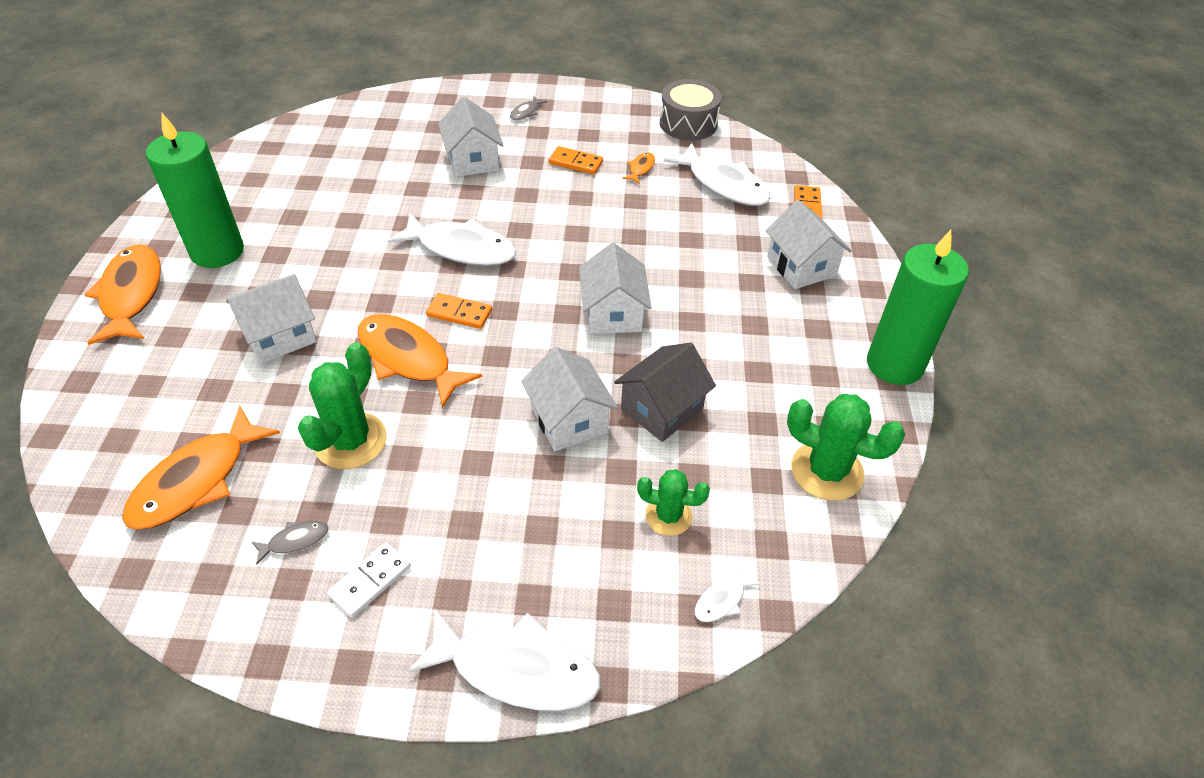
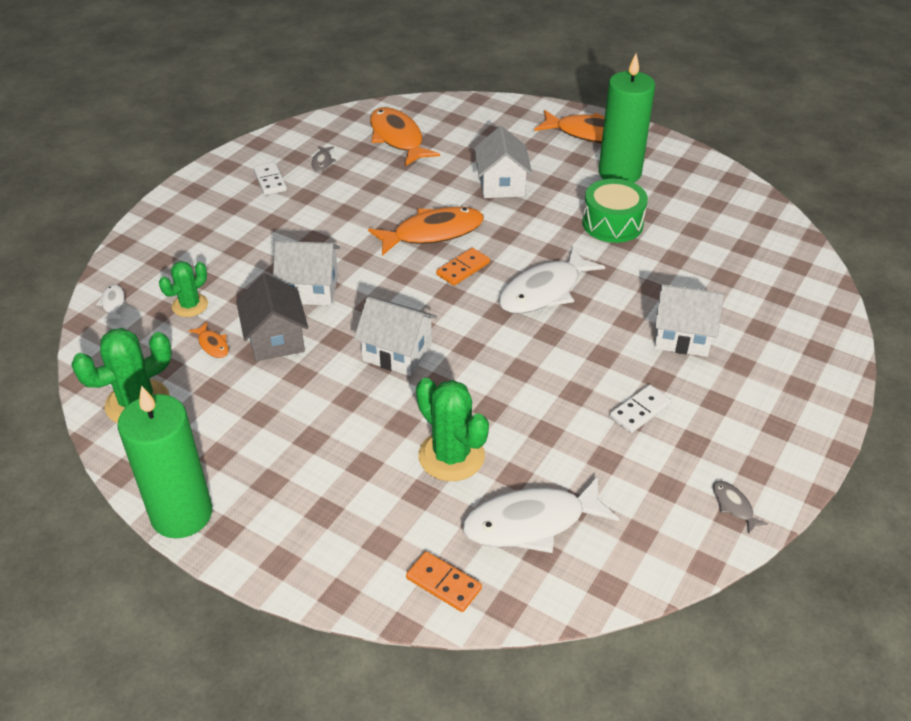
camera: 120 degrees right, 5 degrees down
green cactus [298,342,387,469] -> green cactus moved to [416,378,489,481]
white fish [408,610,601,711] -> none
grey fish [510,96,547,121] -> grey fish moved to [713,481,768,534]
orange domino [549,146,603,175] -> white domino [610,385,672,433]
orange fish [622,152,655,184] -> orange fish moved to [189,322,229,358]
grey drum [660,79,721,141] -> none
white house [766,200,852,289] -> none
none -> green drum [582,179,648,243]

